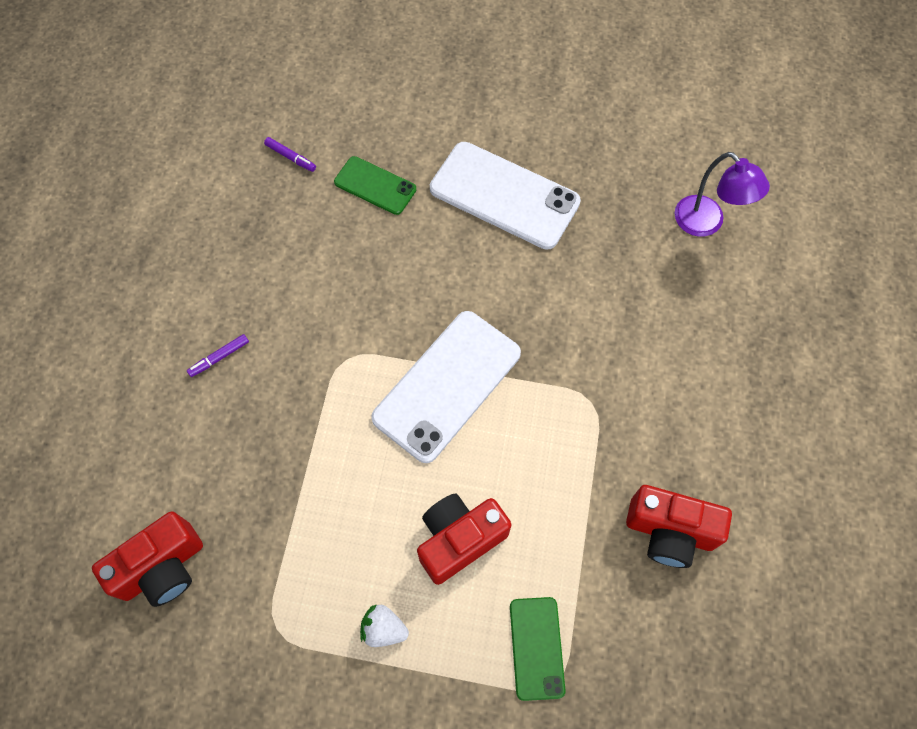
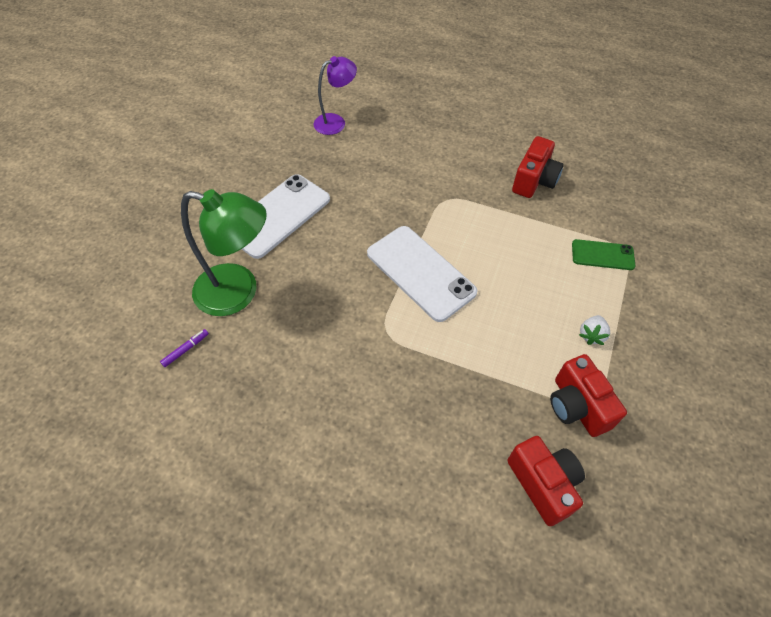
camera: 80 degrees left, 10 degrees down
purple marker [187,334,249,377] -> none
green phone [334,156,416,215] -> green lamp [181,189,267,316]
red camera [417,494,511,585] -> red camera moved to [550,354,627,437]

